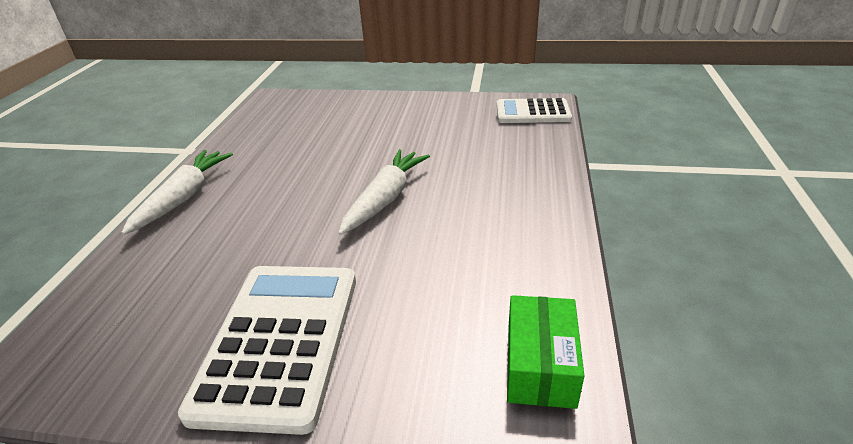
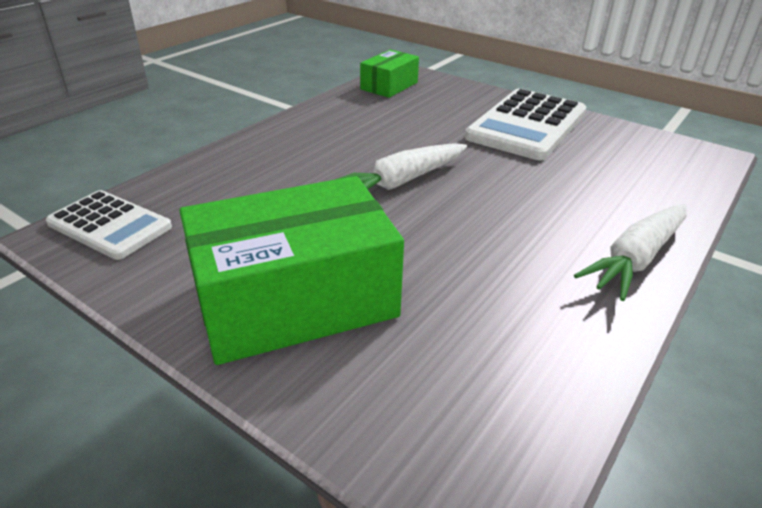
camera: 155 degrees left, 0 degrees up
none -> green box [180,176,404,365]

